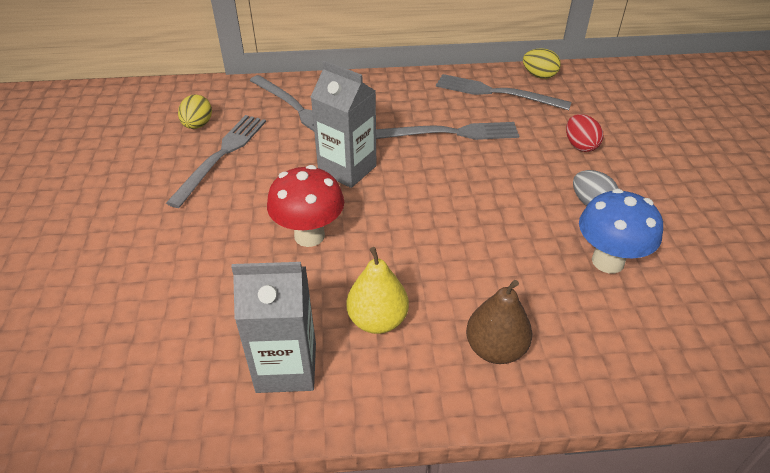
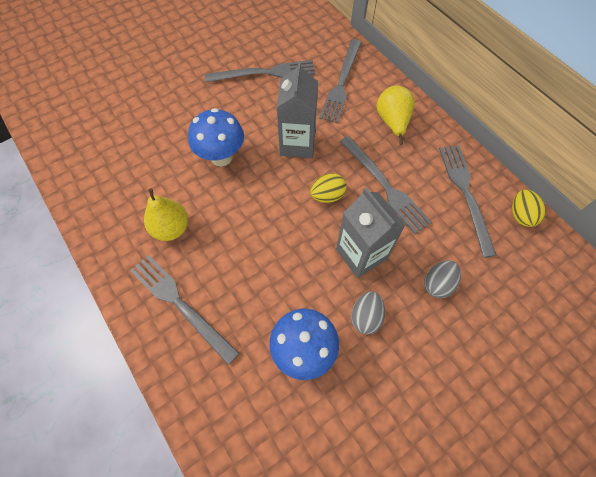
camera: 60 degrees right, 20 degrees up
yellow egg [178,94,212,129] -> yellow egg moved to [310,173,347,203]
grey carton [231,262,316,393] -> grey carton moved to [336,188,406,278]
red mushroom [267,165,344,247] -> blue mushroom [188,108,244,166]
brown pear [466,280,532,364] -> grey fork [130,255,239,365]
red egg [566,114,603,152] -> grey egg [424,260,461,298]
none -> yellow pear [376,85,415,145]

